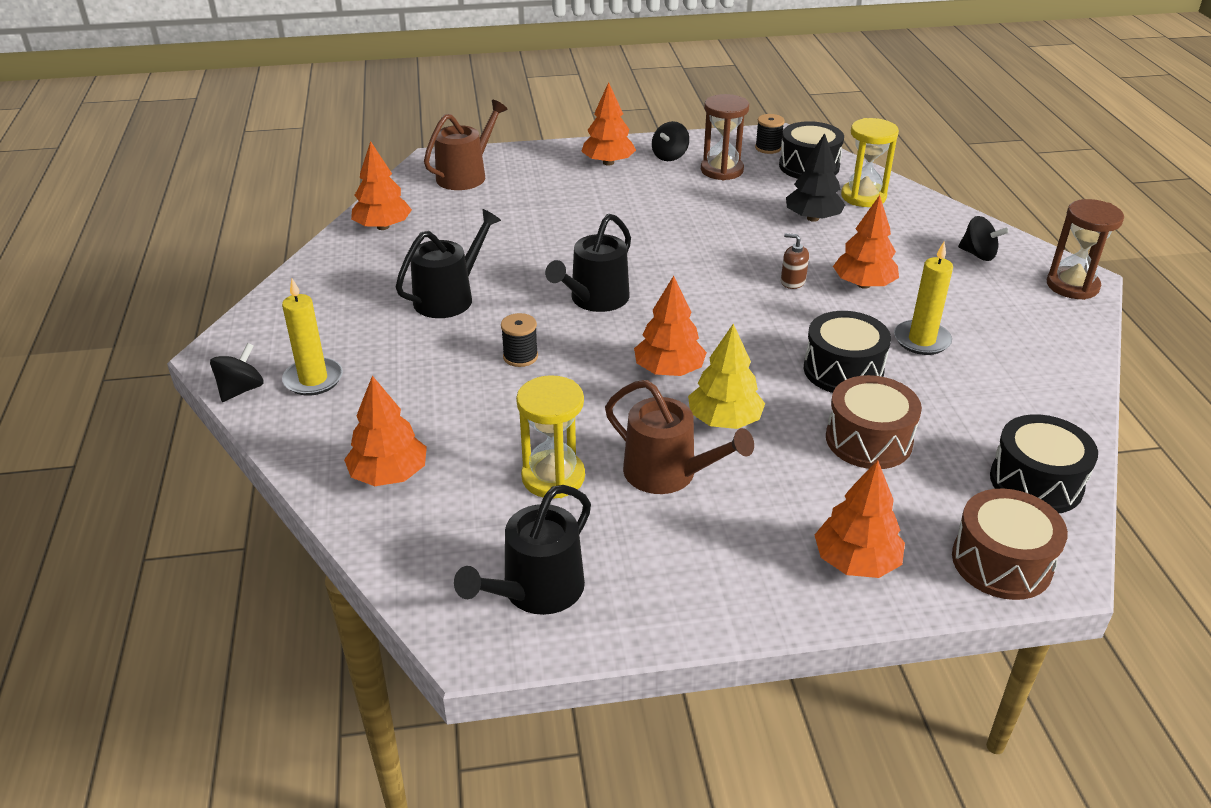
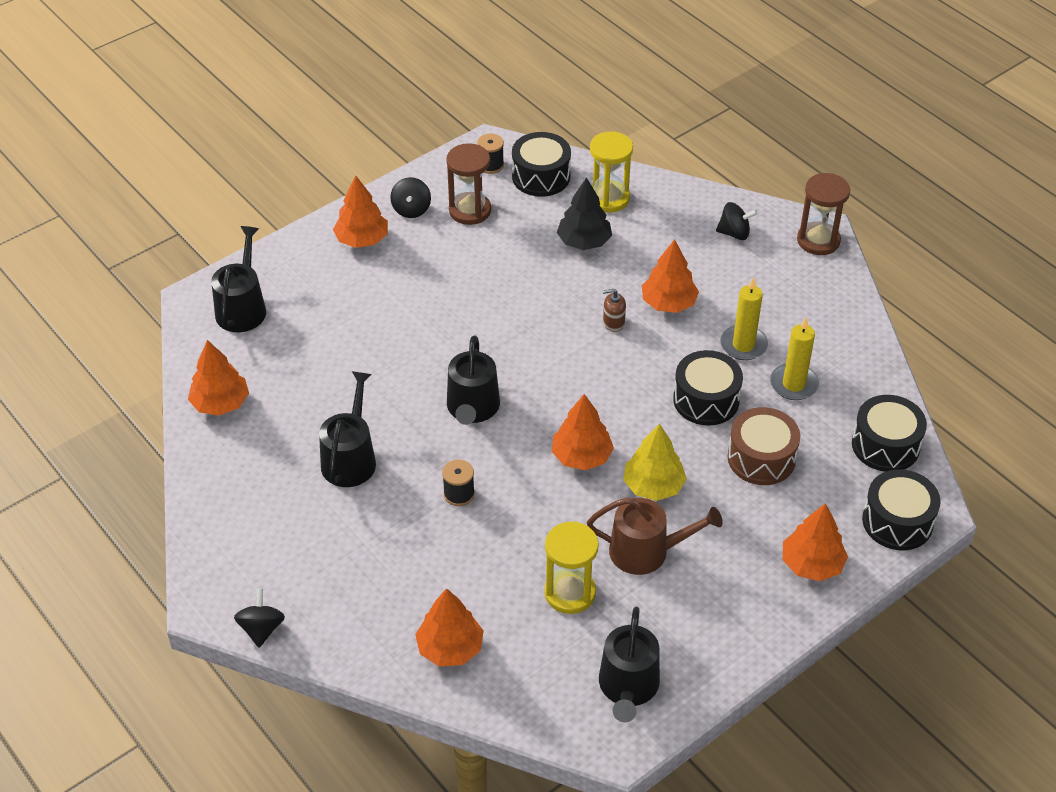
camera: 30 degrees left, 10 degrees up
yellow candle [282,279,343,396] -> yellow candle moved to [770,317,819,400]
brown watering can [424,100,508,190] -> black watering can [211,226,266,332]
brown drum [952,489,1068,600] -> black drum [862,469,941,550]

